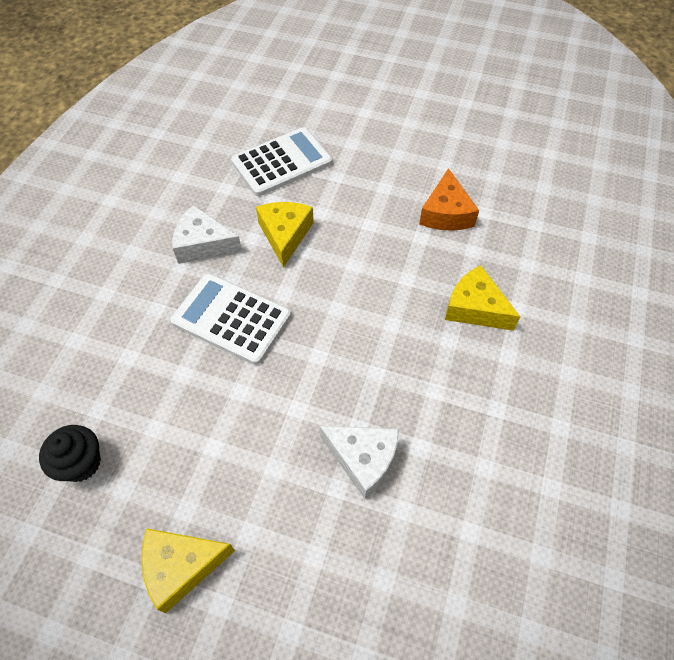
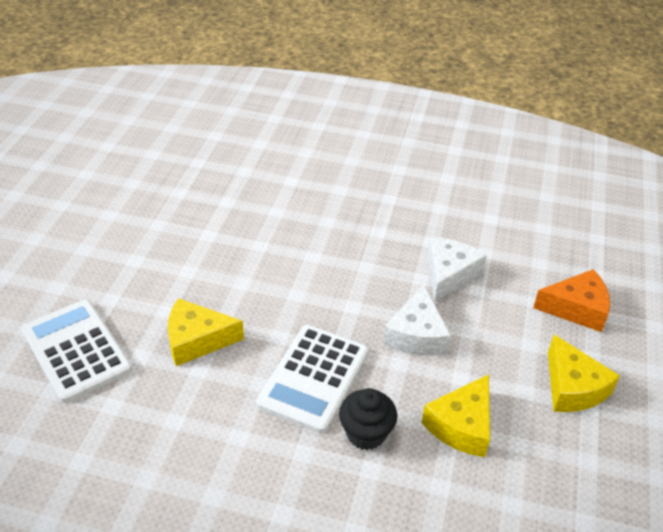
camera: 95 degrees left, 15 degrees down
black cupcake [39,425,101,482] -> black cupcake moved to [339,388,397,450]
white cheese [173,205,242,264] -> white cheese moved to [383,284,451,356]
orange cheese [419,168,479,231] -> orange cheese moved to [533,269,610,332]
yellow cheese [445,265,520,331] -> yellow cheese moved to [422,374,490,457]

